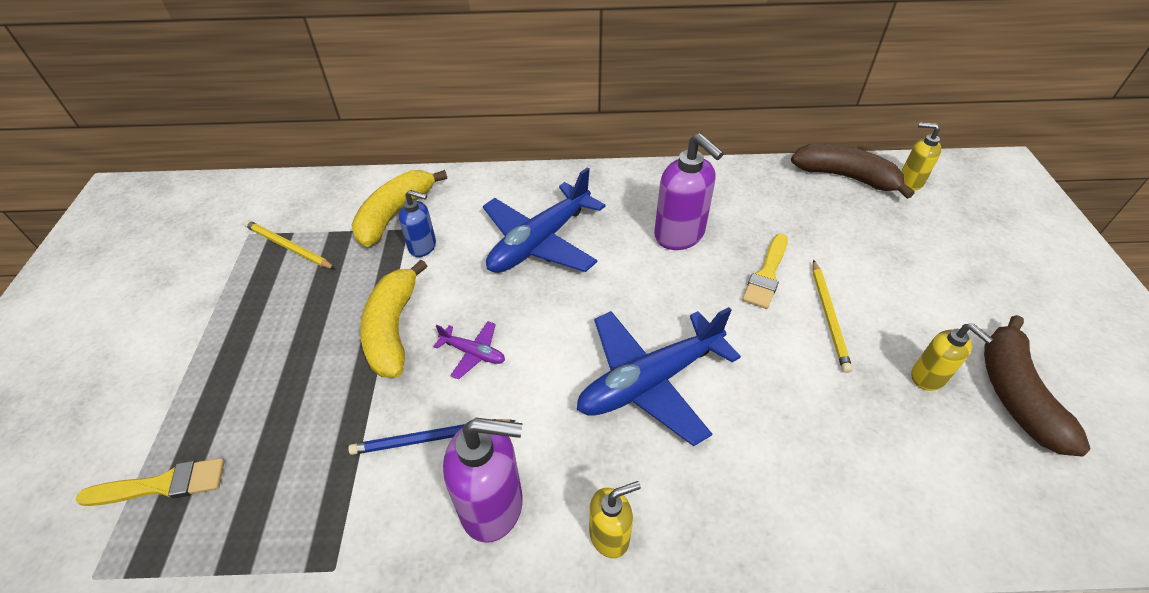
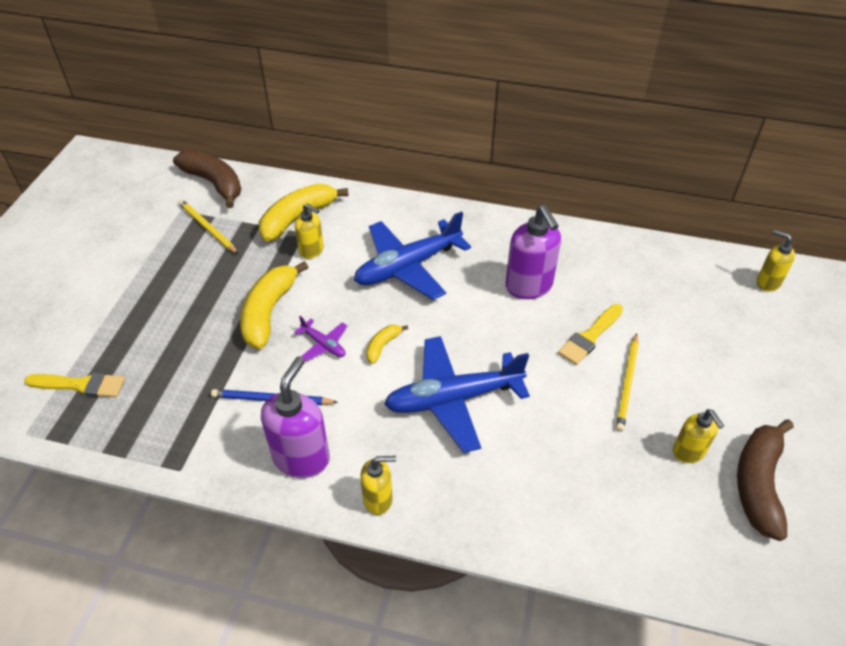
camera: 15 degrees right, 0 degrees up
blue soap dispenser [399,190,436,257] -> yellow soap dispenser [295,204,324,259]
purple soap dispenser [443,418,523,543] -> purple soap dispenser turned 90 degrees counterclockwise [261,356,330,478]
brown banana [791,144,915,199] -> brown banana moved to [173,150,241,208]
none -> yellow banana [366,325,408,364]

